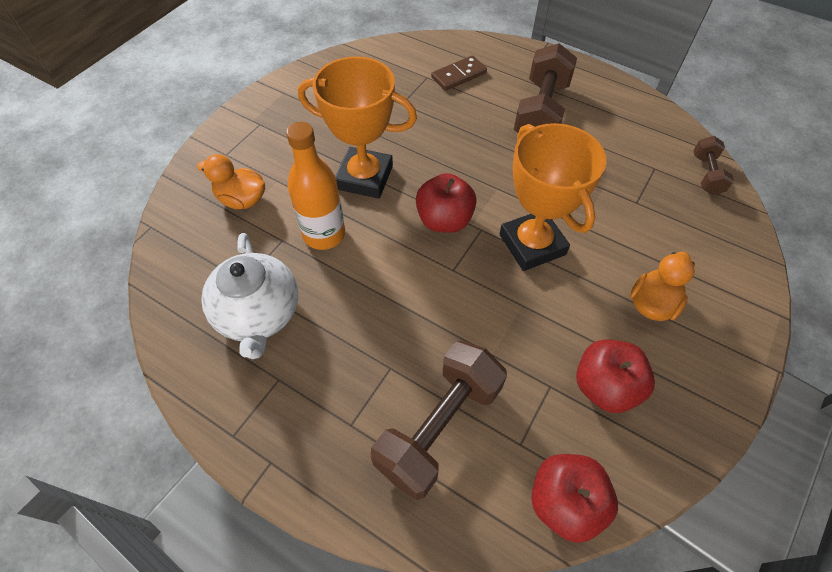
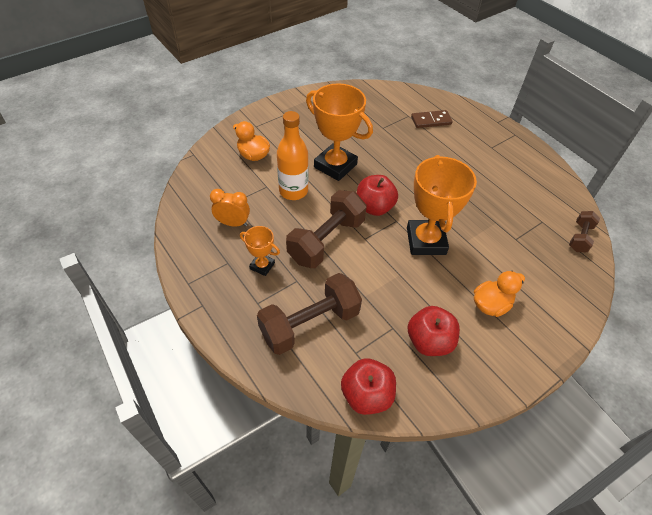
camera: 20 degrees right, 5 degrees down
white teapot [201,233,298,359] -> orange clock [210,189,250,227]
brown dumbbell [514,43,577,133] -> brown dumbbell moved to [286,190,367,268]
none -> orange trophy [240,226,280,276]

